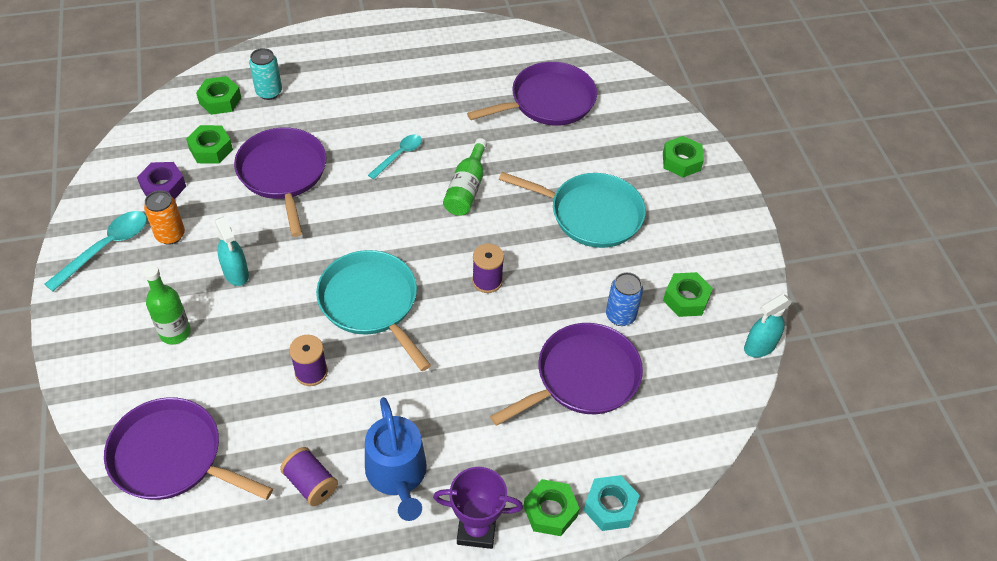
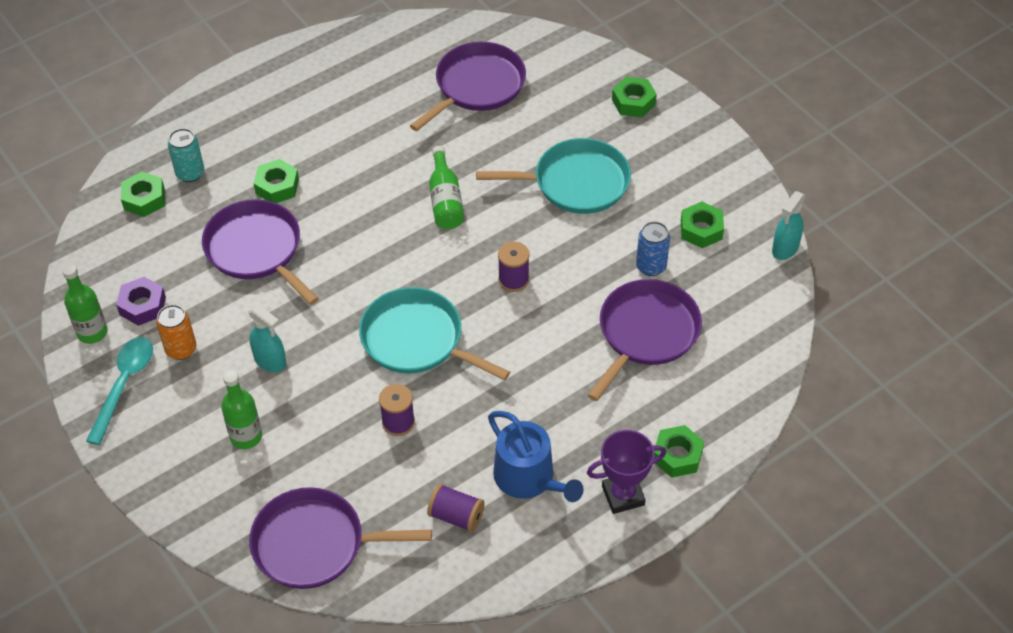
camera: 20 degrees left, 0 degrees up
green nut [186,125,233,164] -> green nut moved to [253,159,299,203]
turquoise spoon [368,134,422,179] -> none
turquoise nut [584,475,640,531] -> none
none -> green bottle [62,264,108,344]

